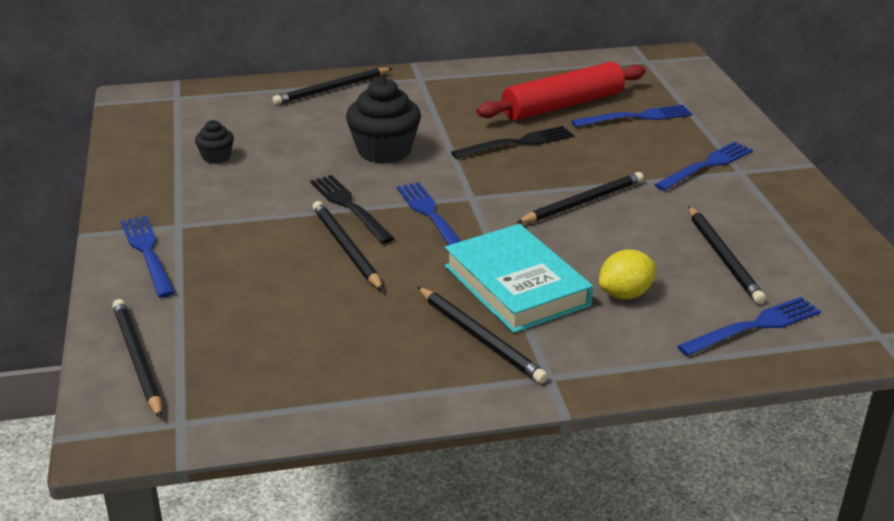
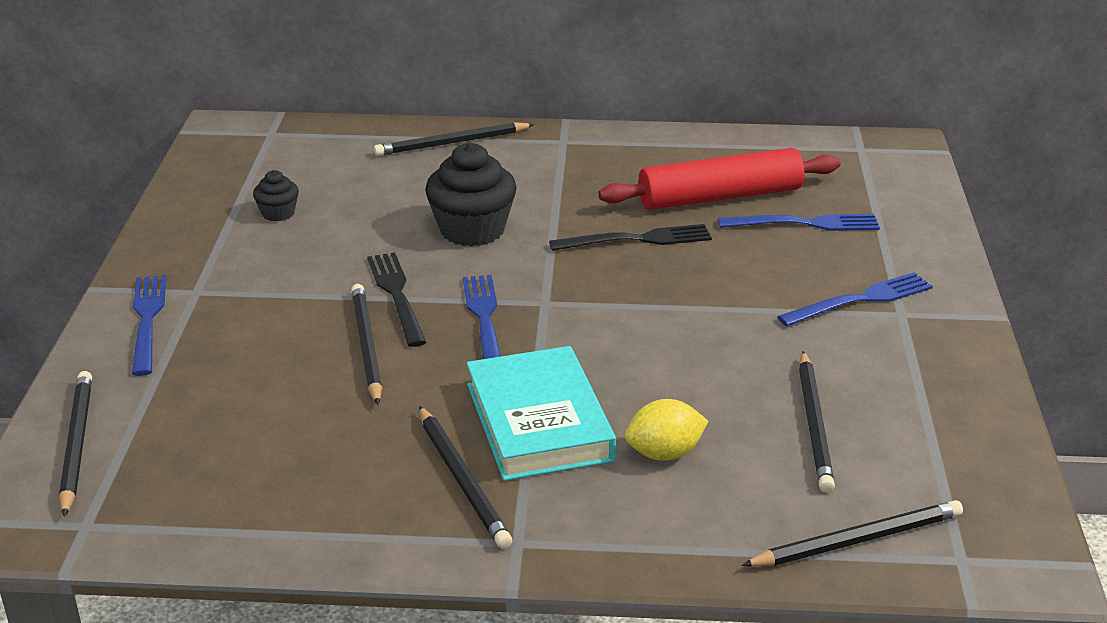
camera: 15 degrees right, 0 degrees up
black pencil [516,172,644,223] -> black pencil moved to [741,500,963,567]
blue fork [677,297,821,356] -> none

